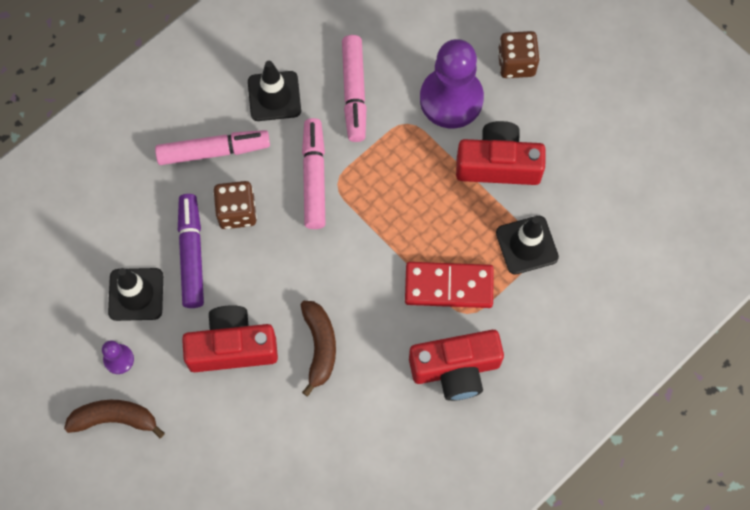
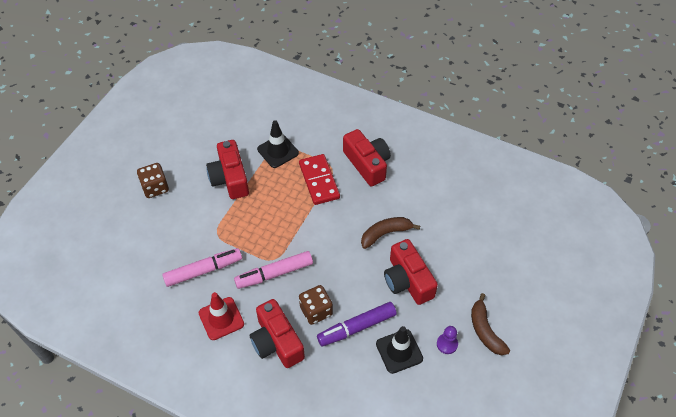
camera: 110 degrees left, 15 degrees down
pink marker [155,130,270,165] -> red camera [250,299,305,368]
black traffic cone [248,61,301,121] -> red traffic cone [199,292,244,340]
purple pawn [420,39,484,128] -> none

